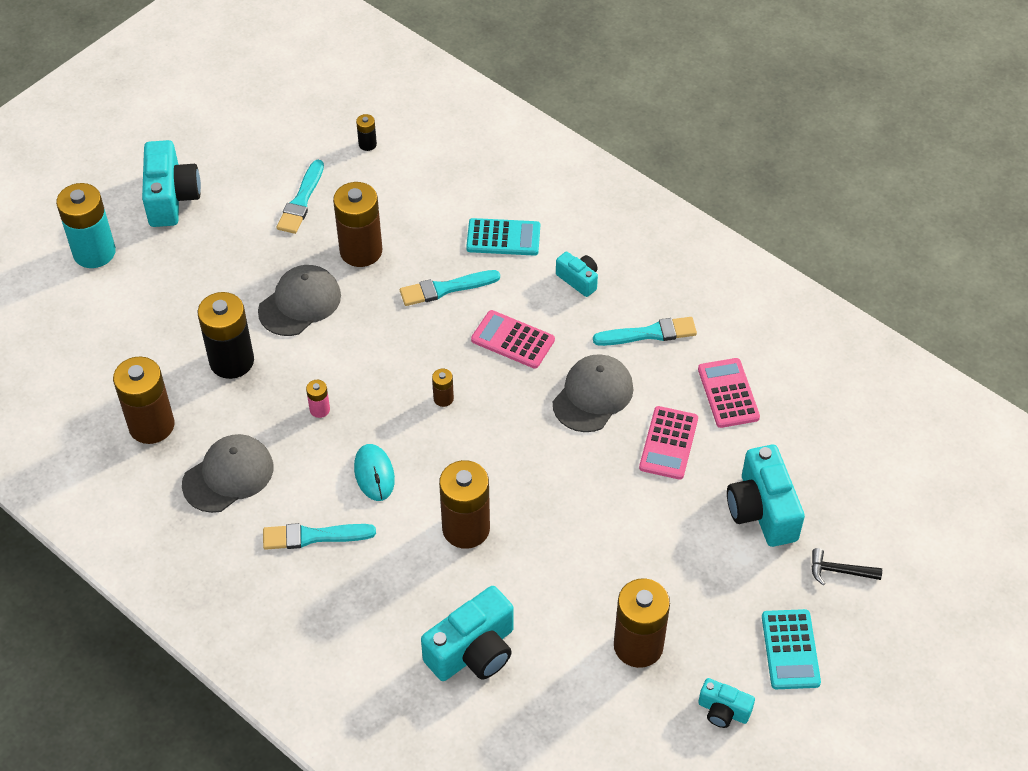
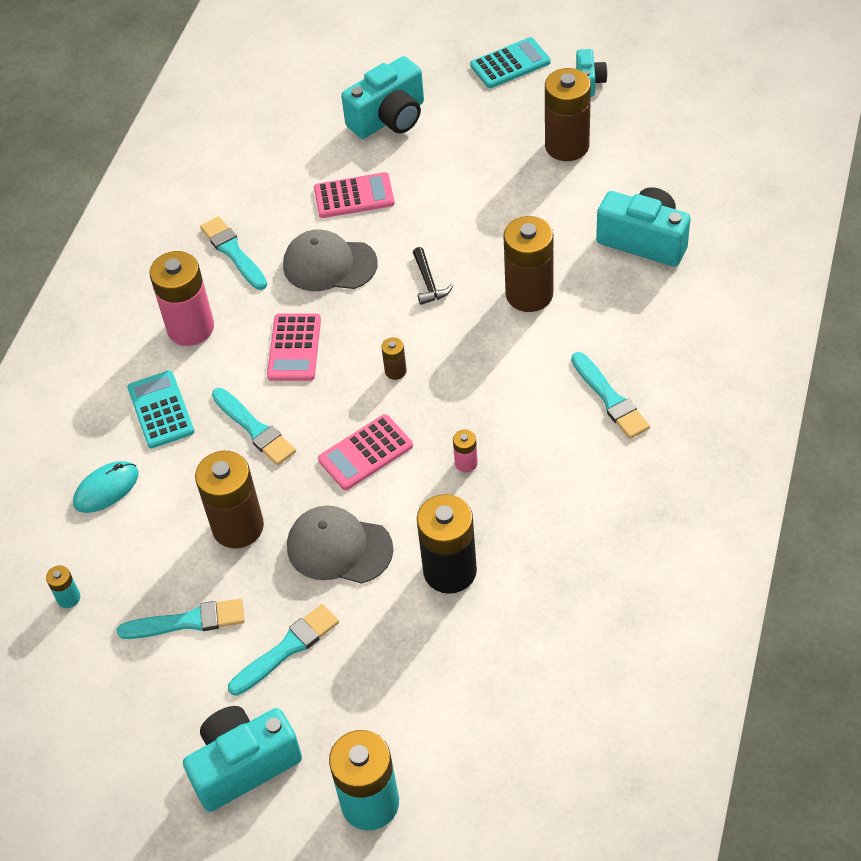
camera: 110 degrees left, 0 degrees up
brown battery [113,357,174,444] -> none
grey cap [182,434,273,513] -> none
turquoise mouse [354,444,395,501] -> turquoise mouse moved to [73,461,139,513]
black battery [356,114,377,151] -> turquoise battery [46,565,80,608]
turquoise camera [556,252,598,297] -> pink battery [149,251,214,346]
pink calculator [698,358,760,428] -> pink calculator moved to [318,414,413,490]
black hammer [811,548,882,585] -> black hammer moved to [413,247,453,305]
none -> turquoise brush [228,604,339,696]

